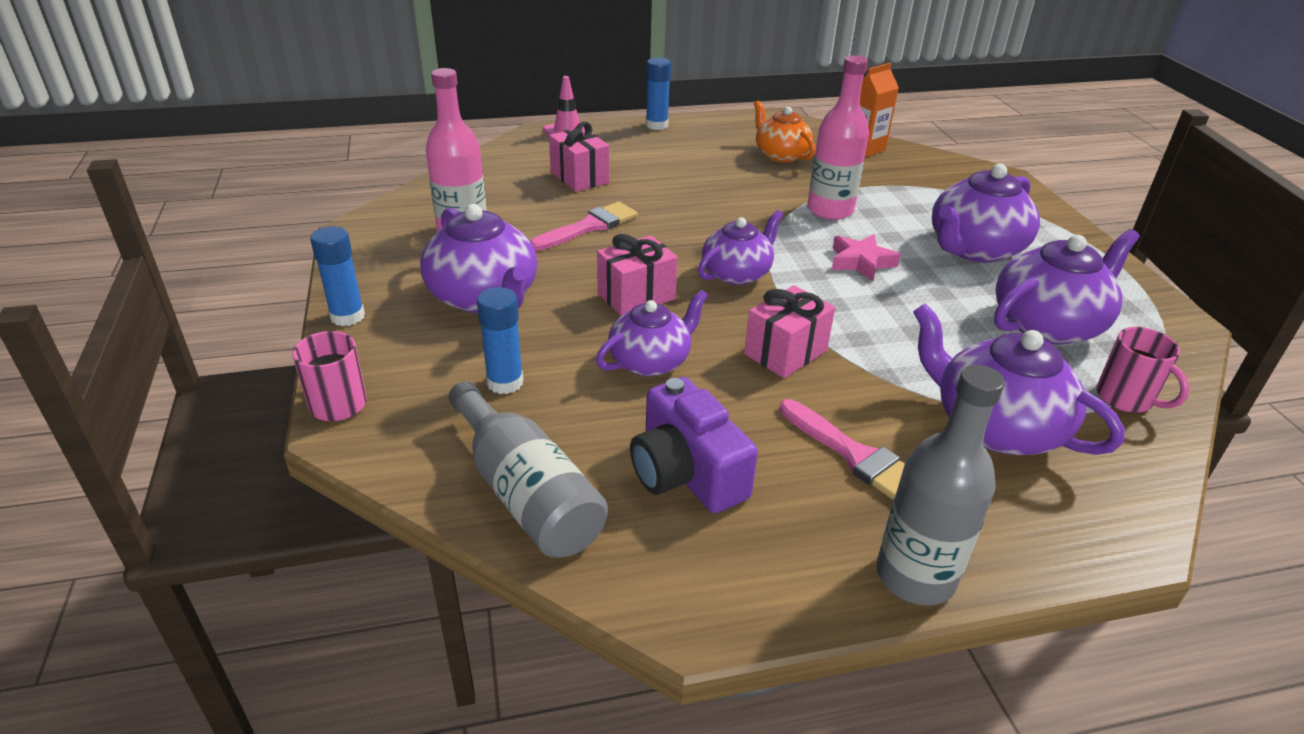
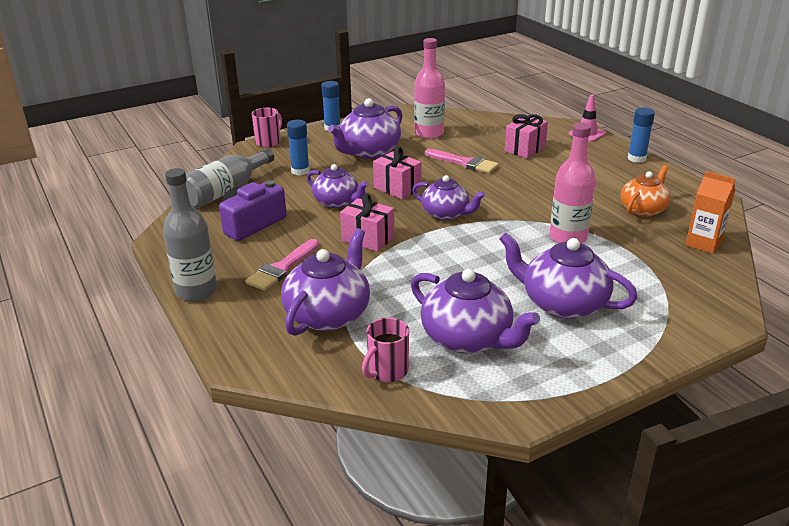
camera: 75 degrees right, 5 degrees down
pink star [832,234,901,281] -> none

